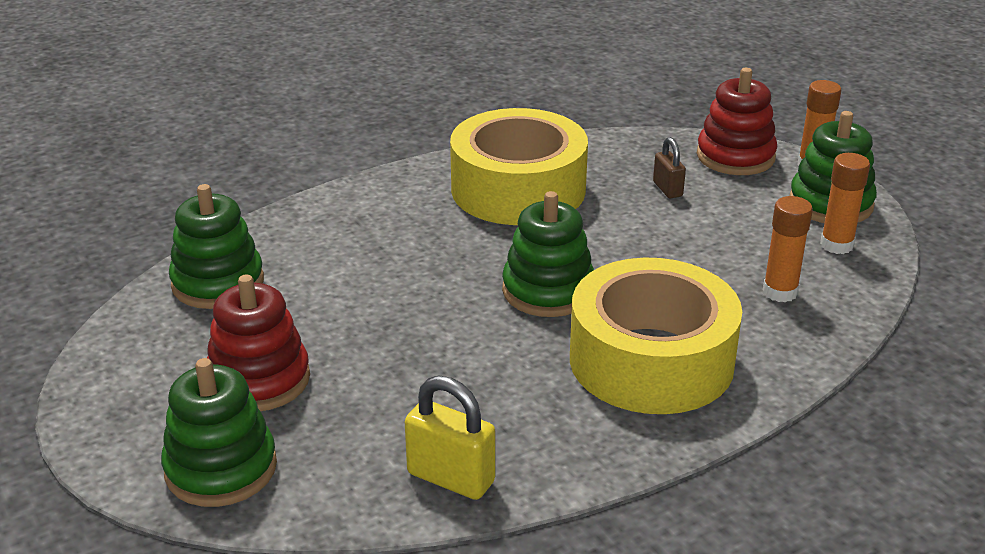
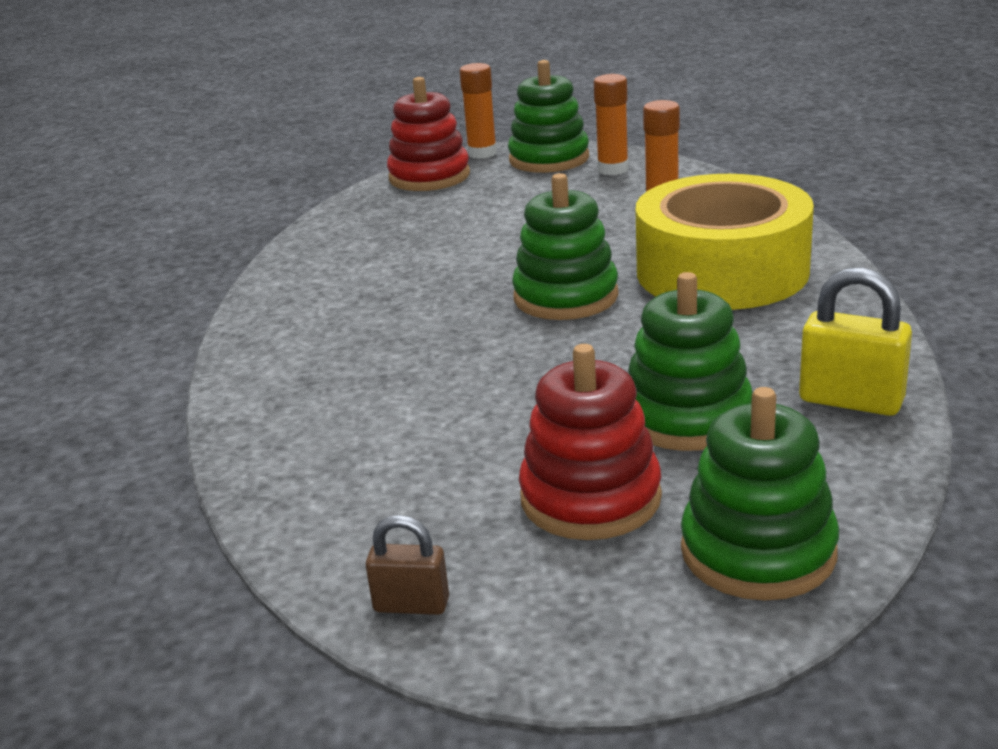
camera: 60 degrees left, 5 degrees down
green stacking toy [169,184,264,309] -> green stacking toy moved to [628,272,753,451]
yellow padlock [405,376,495,500] -> yellow padlock turned 60 degrees clockwise [799,267,912,416]
yellow tape [450,108,588,225] -> none
brown padlock [653,137,686,198] -> brown padlock moved to [365,515,449,615]

